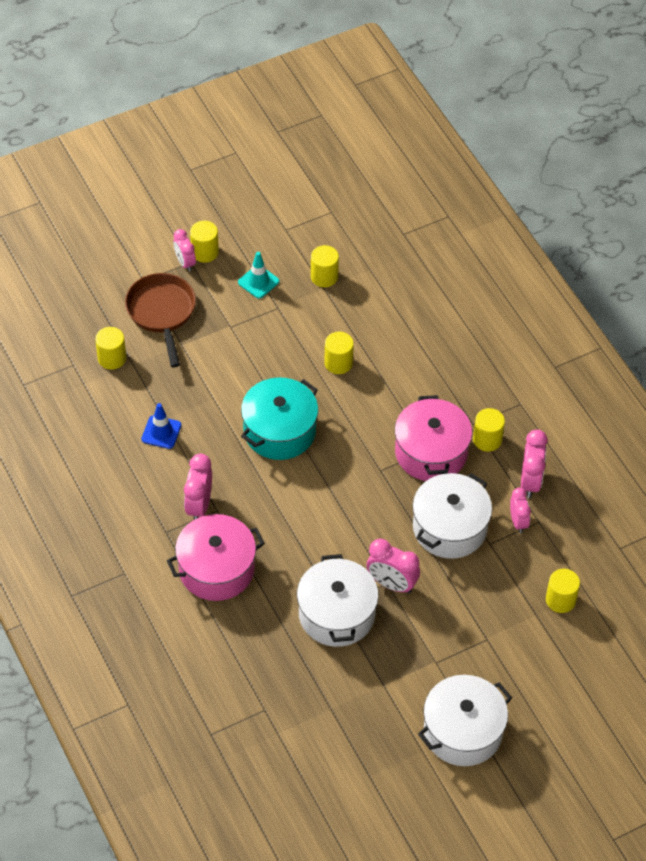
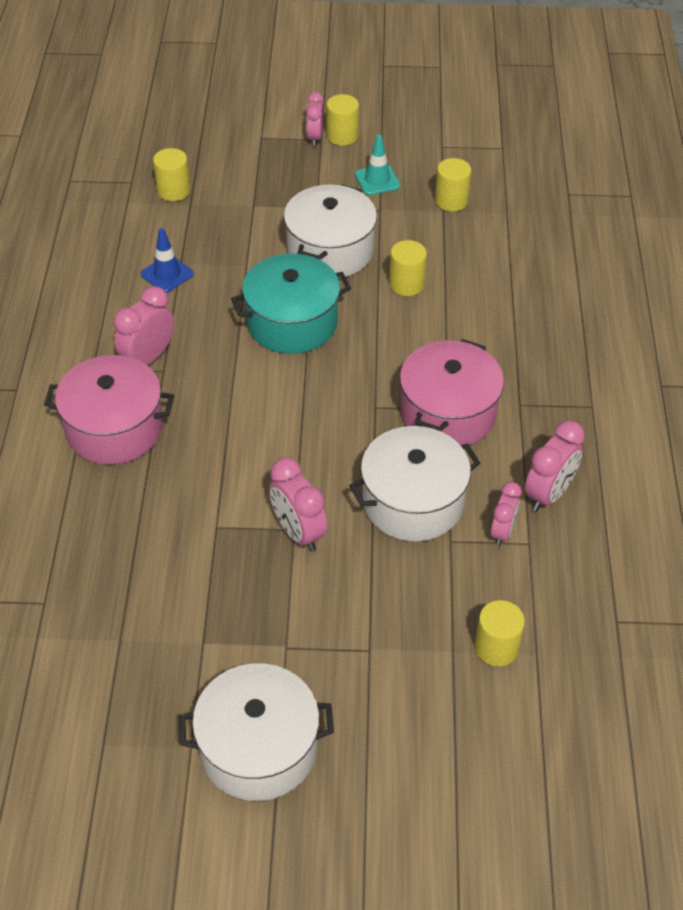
camera: 30 degrees right, 5 degrees down
brown pan [125,273,196,367] -> none
white pot [297,554,379,647] -> white pot moved to [284,184,377,278]
yellow cylinder [473,408,505,452] -> none

